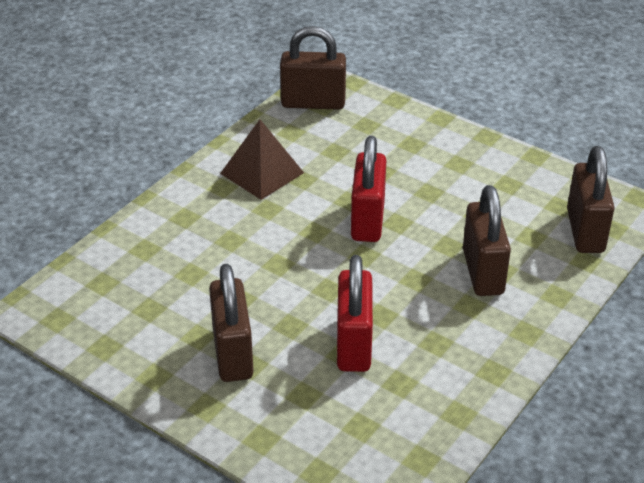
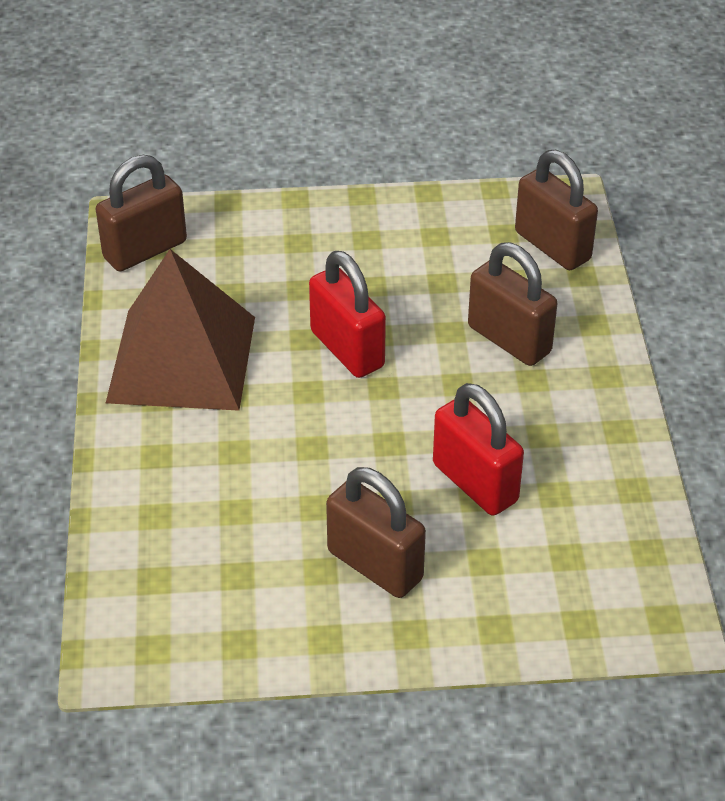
camera: 40 degrees left, 5 degrees up
brown pyramid [220,119,304,200] -> brown pyramid [106,249,255,411], size x1.68

